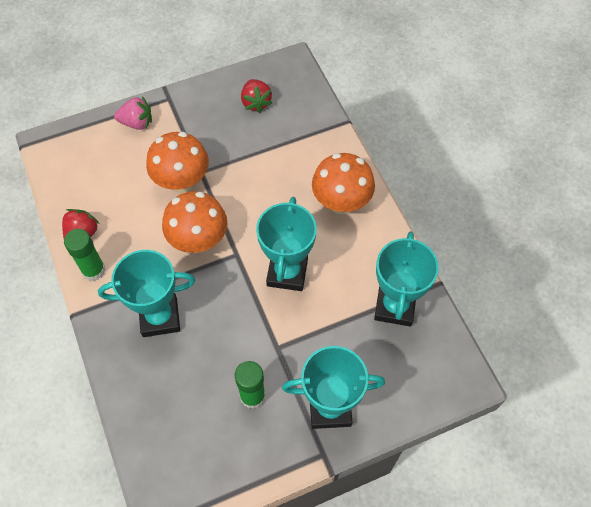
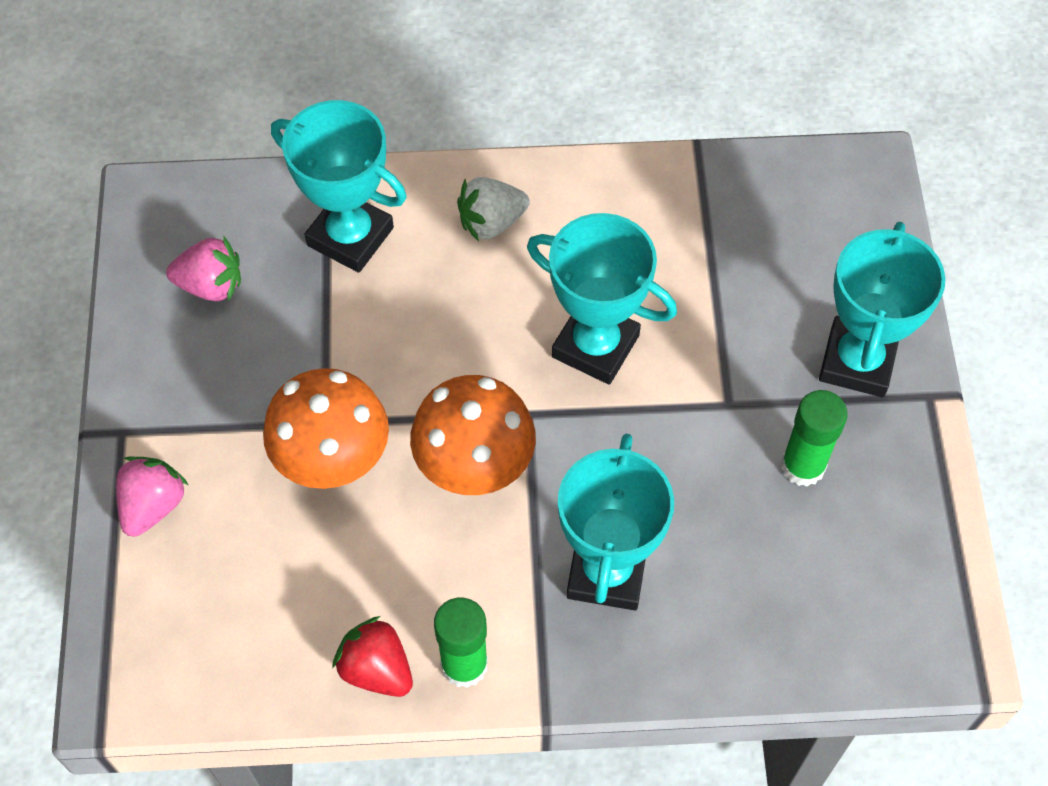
camera: 70 degrees left, 0 degrees up
red strawberry [241,79,272,113] -> pink strawberry [166,235,241,302]
orange mushroom [312,153,375,214] -> white strawberry [457,177,530,242]
turquoise trophy [374,231,439,327] -> turquoise trophy moved to [271,100,407,273]

